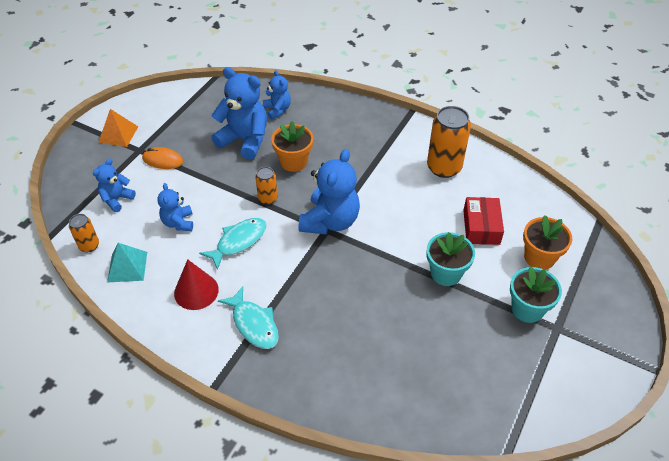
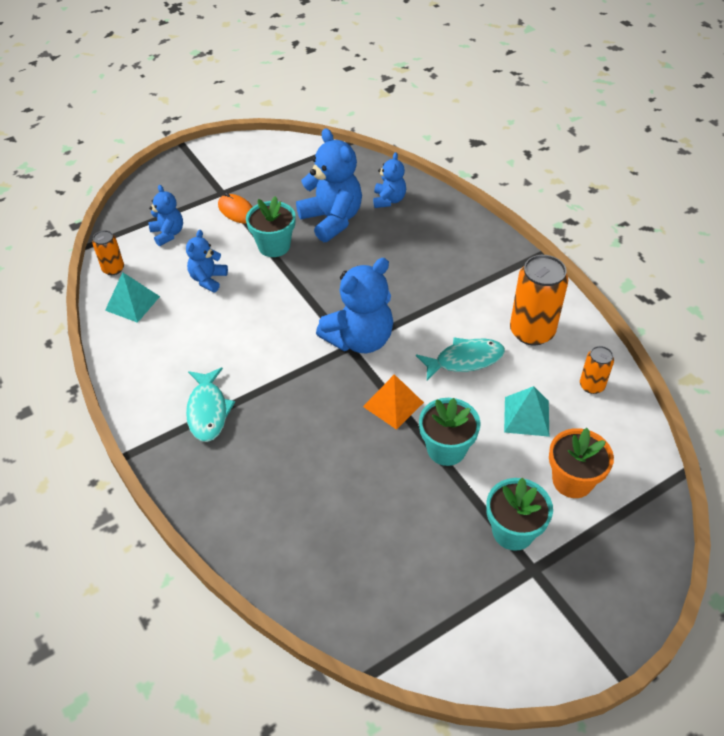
camera: 30 degrees right, 0 degrees up
blue teddy bear [93,158,136,212] -> blue teddy bear turned 90 degrees clockwise [149,185,183,246]
orange pyramid [98,109,138,147] -> orange pyramid moved to [363,374,424,430]
red cone [174,259,219,310] -> none
turquoise fish [199,218,266,270] -> turquoise fish moved to [416,337,505,381]
orange can [255,167,278,205] -> orange can moved to [580,346,614,394]
orange flower pot [271,121,313,172] -> none
red box [463,197,504,245] -> turquoise pyramid [504,386,549,437]
none -> turquoise flower pot [246,196,296,257]

